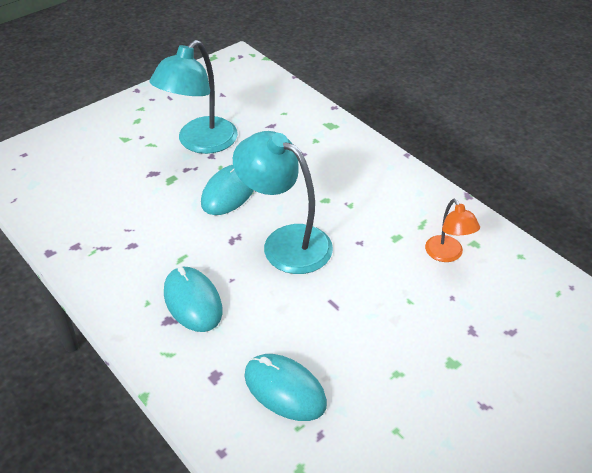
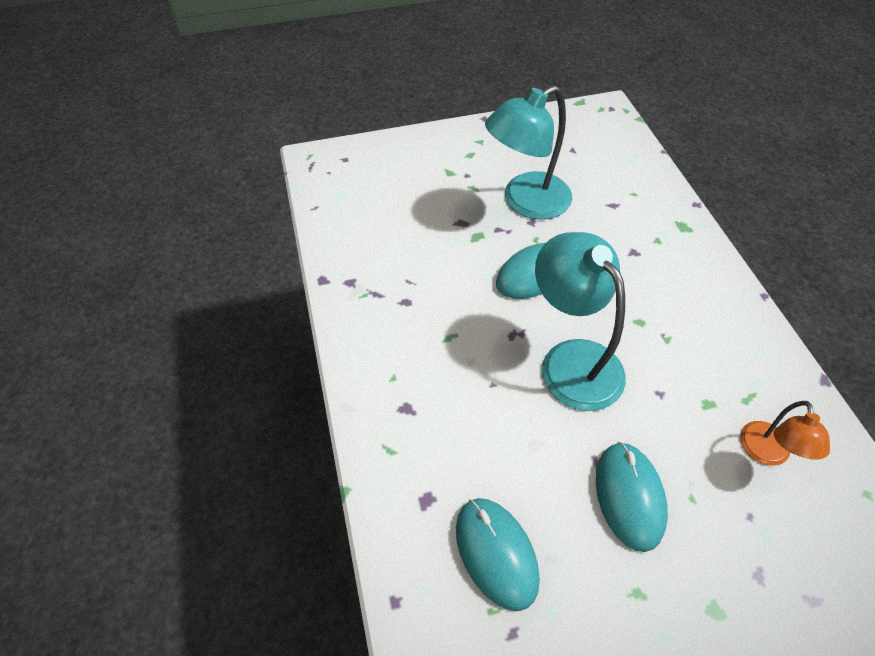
camera: 25 degrees right, 10 degrees up
turquoise mouse [164,267,222,332] -> turquoise mouse moved to [596,442,668,552]

